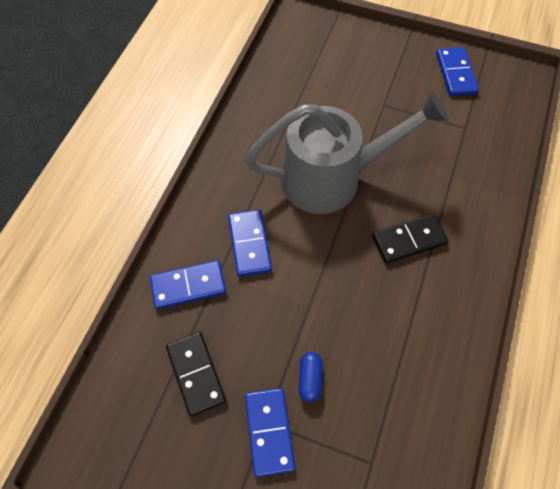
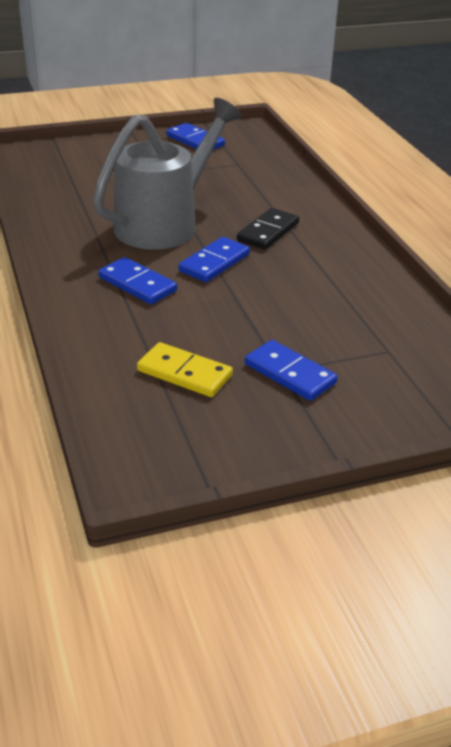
camera: 40 degrees left, 25 degrees down
blue domino [150,260,226,309] -> blue domino moved to [178,237,250,282]
black domino [166,332,226,416] -> yellow domino [137,342,233,397]
blue capsule [299,352,323,402] -> none

